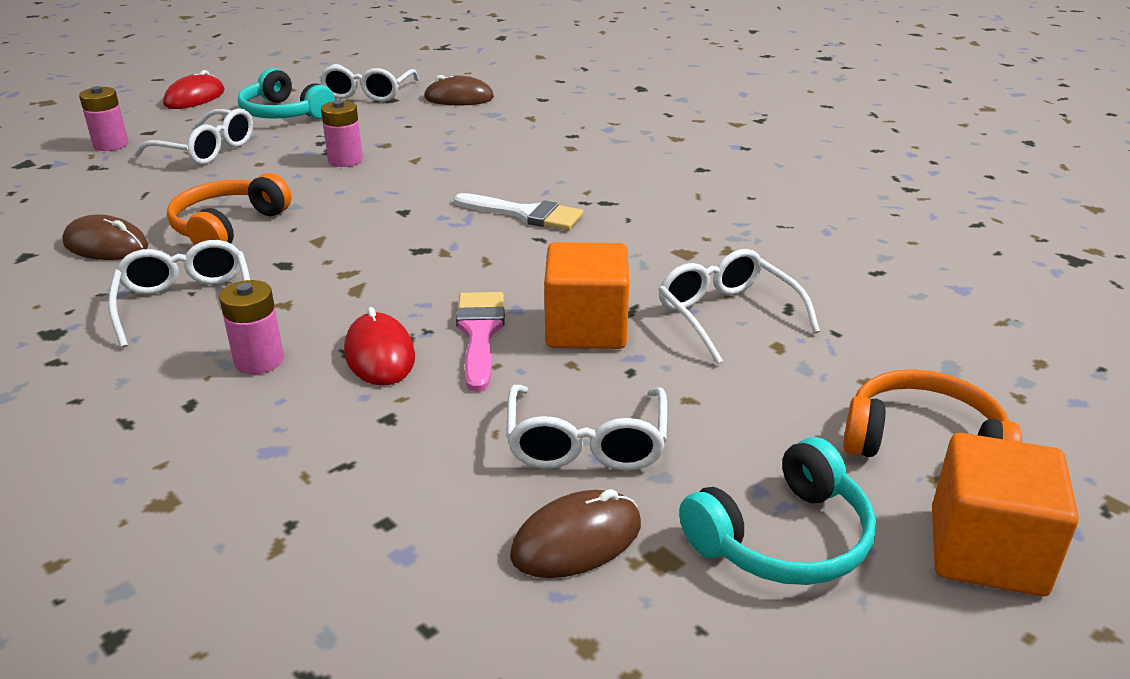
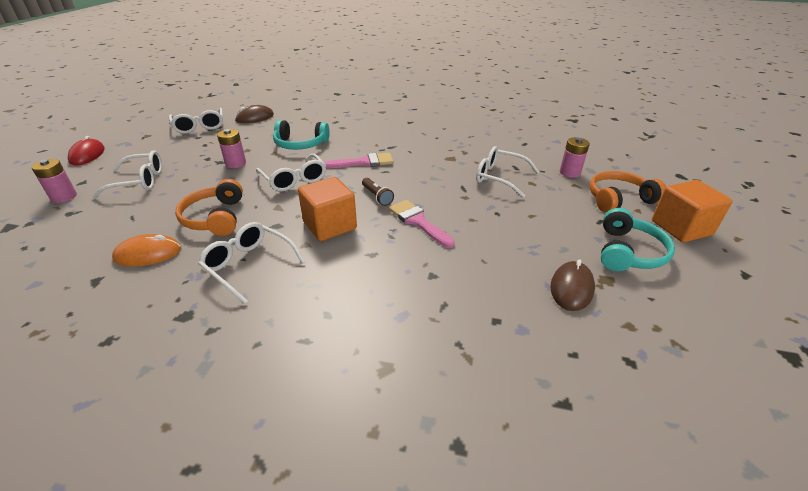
camera: 35 degrees left, 5 degrees up
brown mouse [62,215,148,260] -> orange mouse [112,234,181,267]
pink battery [219,280,284,374] -> pink battery moved to [560,137,590,178]
turquoise headphones [238,68,335,119] -> turquoise headphones moved to [273,120,330,150]
red mouse [344,307,415,386] -> none
white brush [454,193,584,230] -> pink brush [324,153,394,168]
white glasses [506,385,667,471] -> white glasses moved to [256,154,326,191]
orange cube [544,242,629,349] -> orange cube moved to [298,177,357,241]
none -> brown flashlight [362,178,394,206]

